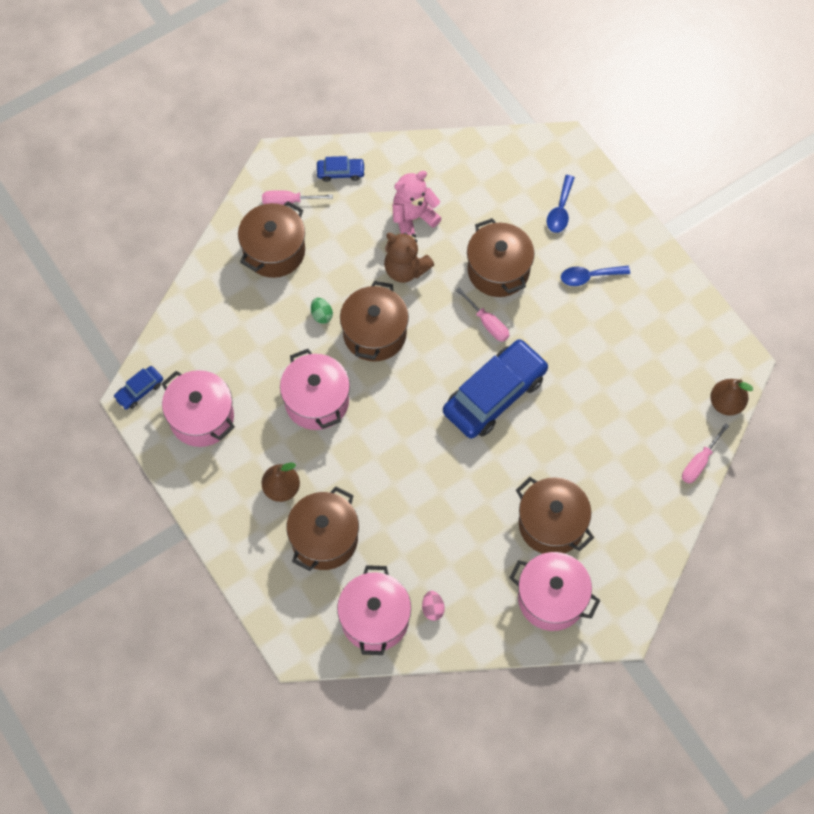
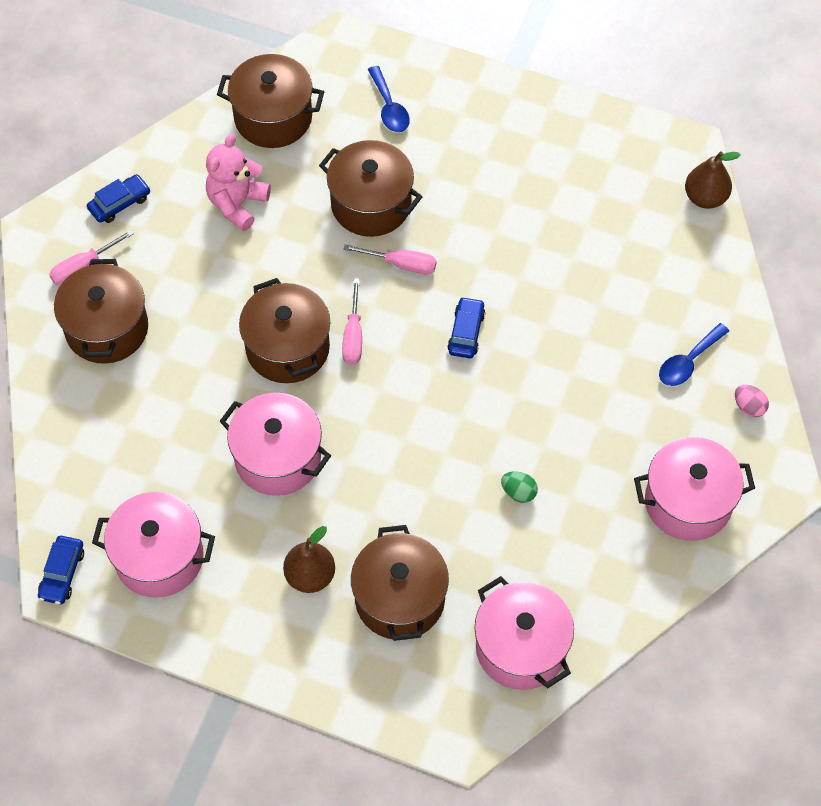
camera: 35 degrees left, 5 degrees down
green egg [311,298,333,324] -> green egg moved to [501,471,538,503]
brown teddy bear [384,232,434,283] -> none
pink egg [422,591,445,621] -> pink egg moved to [735,385,769,417]
blue car [443,339,548,439] -> blue car [447,297,485,359], size x0.45
brown pot [516,477,594,554] -> brown pot moved to [217,54,324,148]
blue spoon [561,266,630,286] -> blue spoon moved to [659,323,729,386]
pink screwdriver [682,423,729,483] -> pink screwdriver moved to [342,279,362,365]

